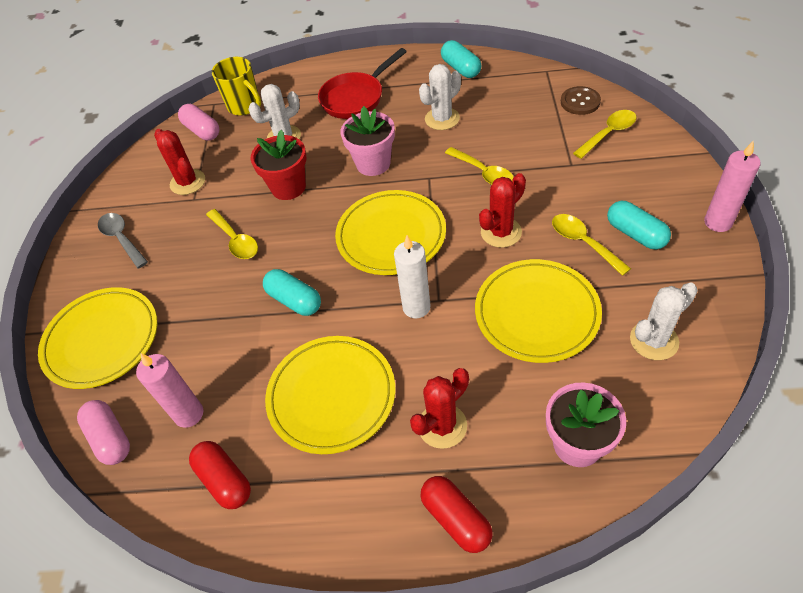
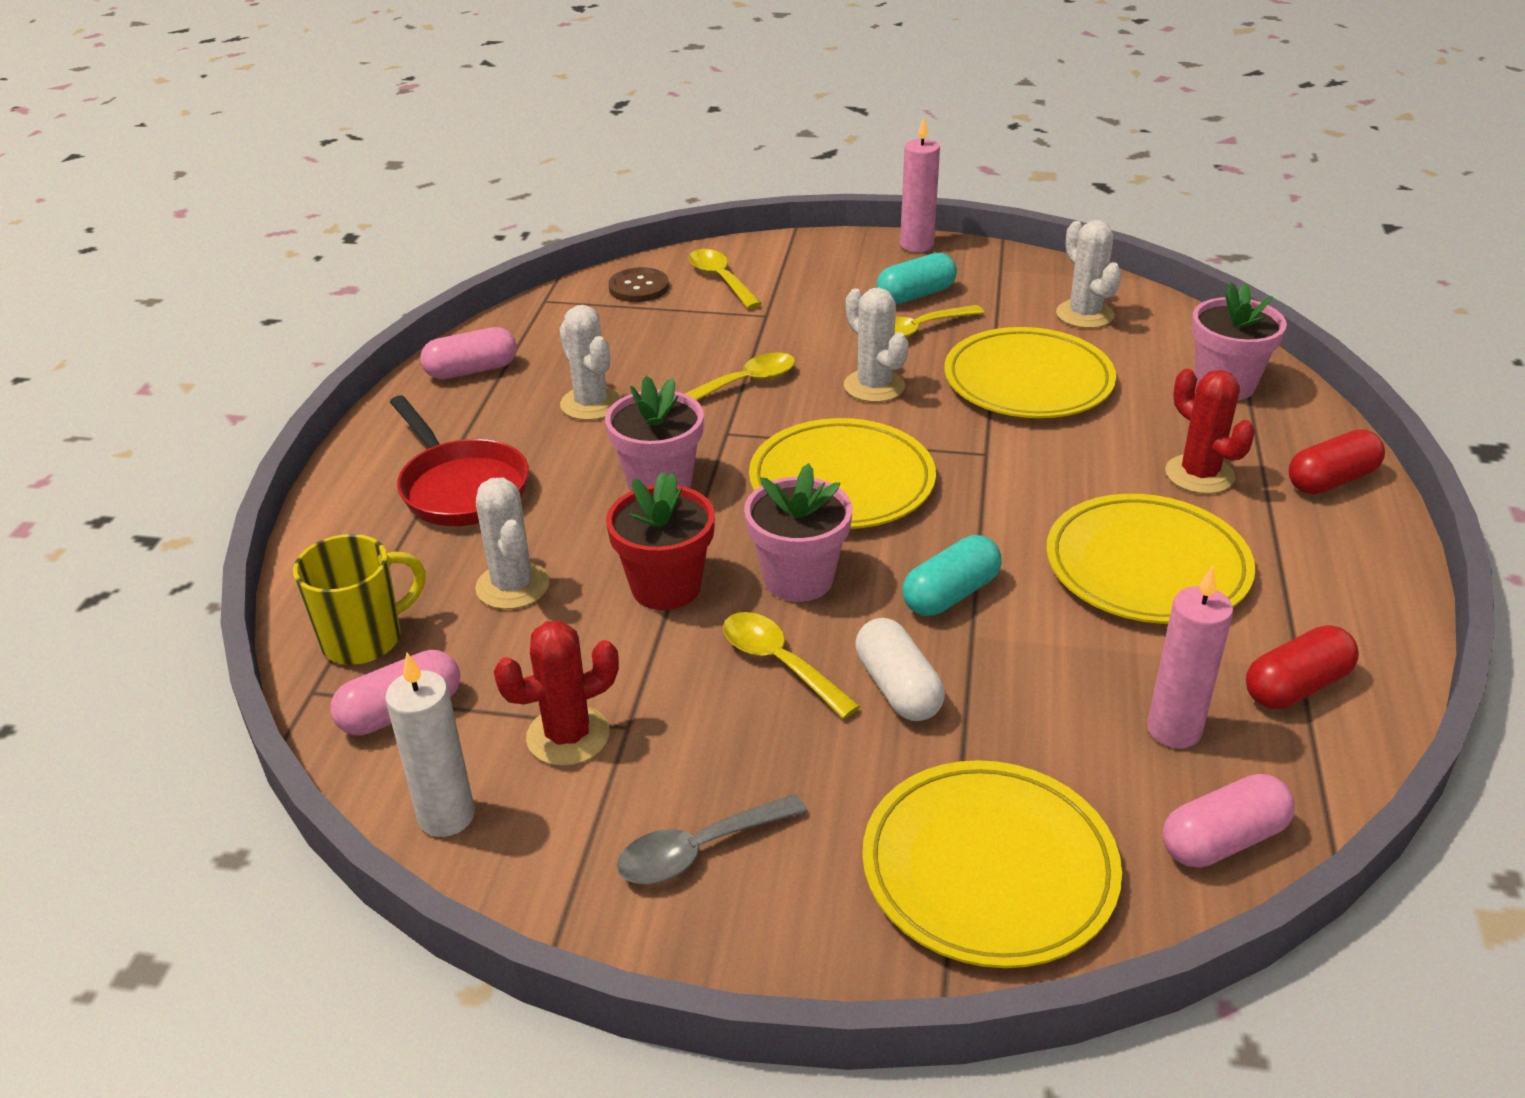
camera: 85 degrees left, 15 degrees down
yellow spoon [206,209,258,259] -> yellow spoon turned 105 degrees counterclockwise [723,612,860,719]
white candle [394,235,431,318] -> white candle moved to [386,653,475,837]
turquoise capsule [441,40,481,78] -> pink capsule [420,327,517,379]
red cactus [479,173,526,248] -> white cactus [844,288,909,402]
none -> pink flower pot [744,463,852,602]
none -> white capsule [855,618,945,721]

